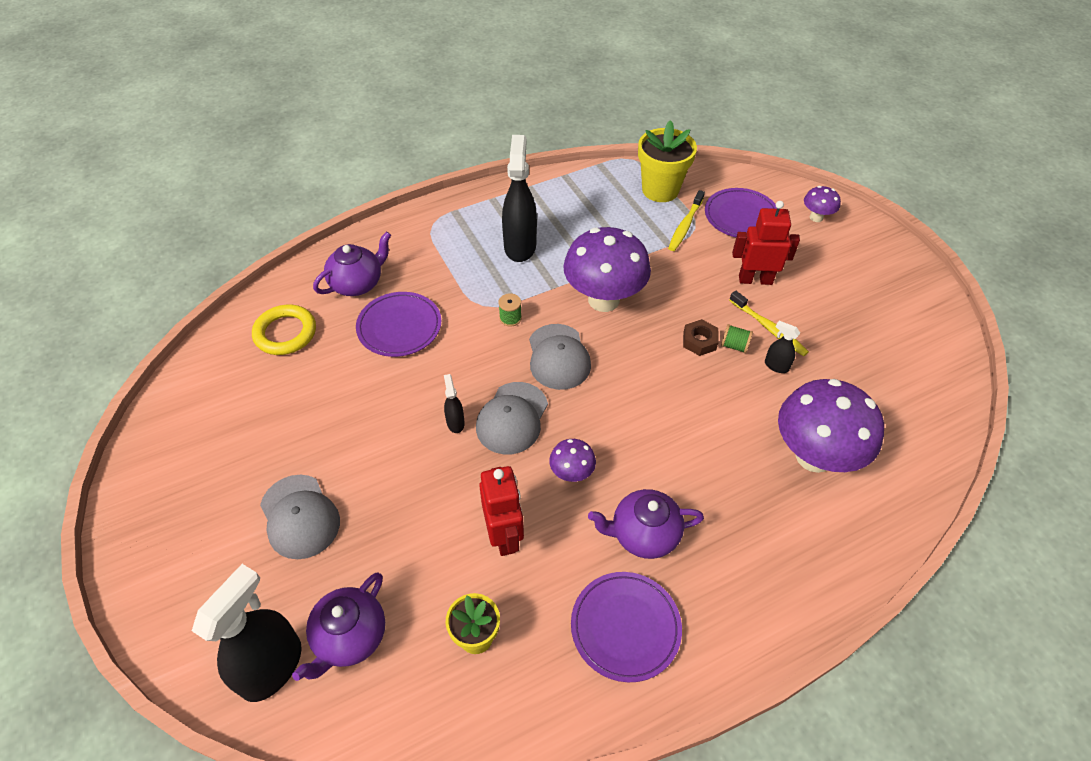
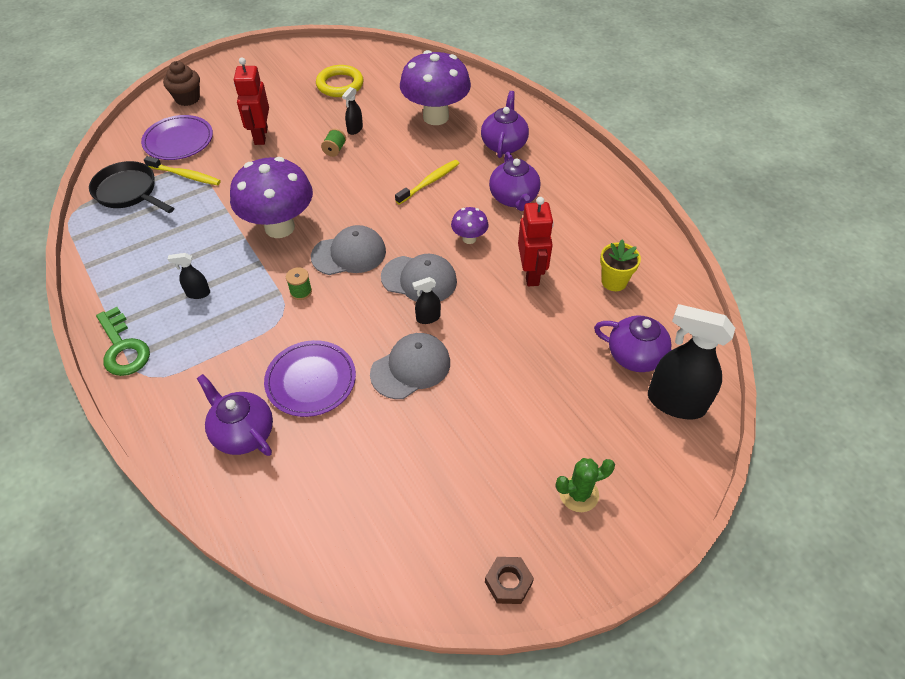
camera: 95 degrees left, 0 degrees up
yellow ring [252,305,316,355] -> yellow ring moved to [316,65,364,97]
grey cap [260,475,340,559] -> grey cap moved to [370,333,450,399]
red robot [479,466,524,556] -> red robot turned 105 degrees clockwise [518,197,554,286]
black spray bottle [502,135,537,262] -> black spray bottle [168,253,210,299], size x0.46
purple plate [571,572,682,682] -> none
yellow flower pot [638,120,697,202] -> black pan [89,161,174,213]
brown nut [683,319,719,356] -> brown nut moved to [485,557,534,604]
yellow toothbrush [729,291,809,356] -> yellow toothbrush moved to [395,160,460,205]
purple mushroom [804,186,841,222] -> brown cupcake [163,61,200,106]
none -> green key [96,307,150,376]
none -> purple teapot [481,91,529,158]
none -> green cactus [556,458,615,512]

